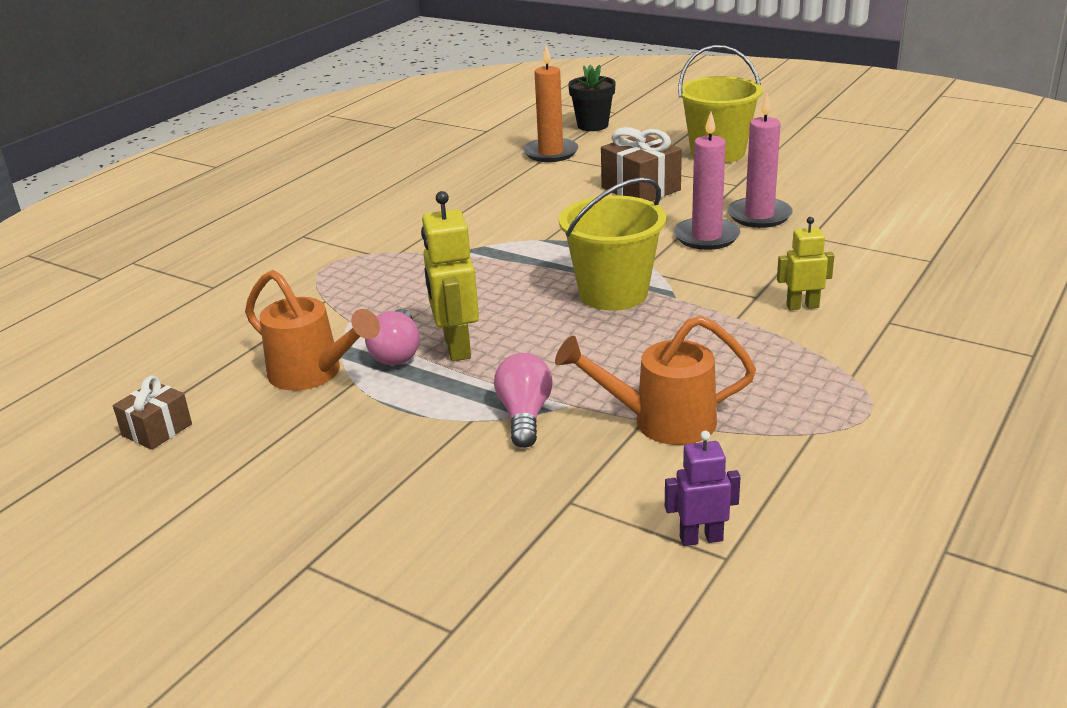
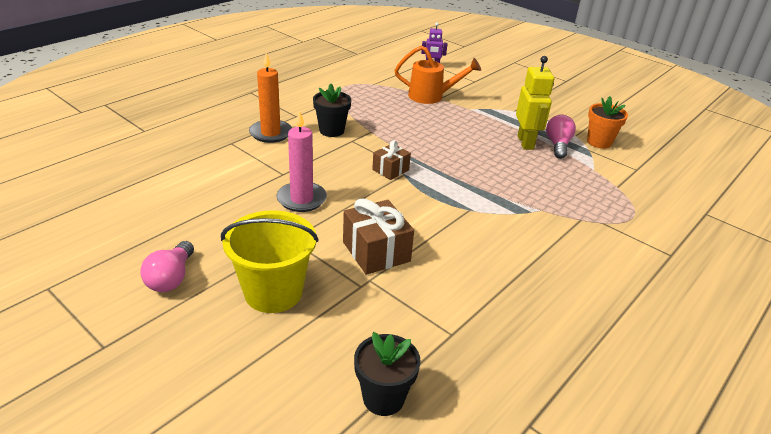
camera: 175 degrees left, 5 degrees up
brown gift [113,376,192,450] -> brown gift moved to [372,140,411,180]
orange watering can [245,270,380,391] -> orange flower pot [587,96,628,149]
pink light bulb [494,353,553,448] -> pink light bulb moved to [140,241,194,292]
orange candle [523,45,578,162] -> orange candle moved to [249,53,292,143]
yellow bucket [559,177,666,310] -> none
pink candle [674,112,740,250] -> none
yellow robot [777,217,834,310] -> black flower pot [313,83,351,137]

